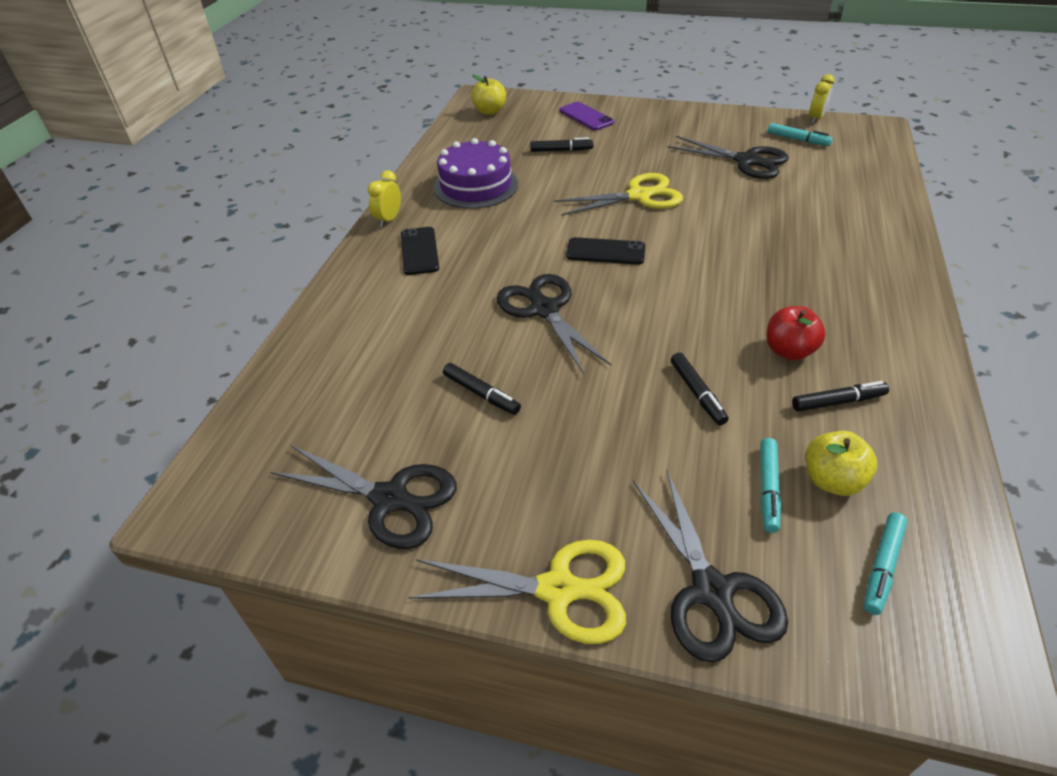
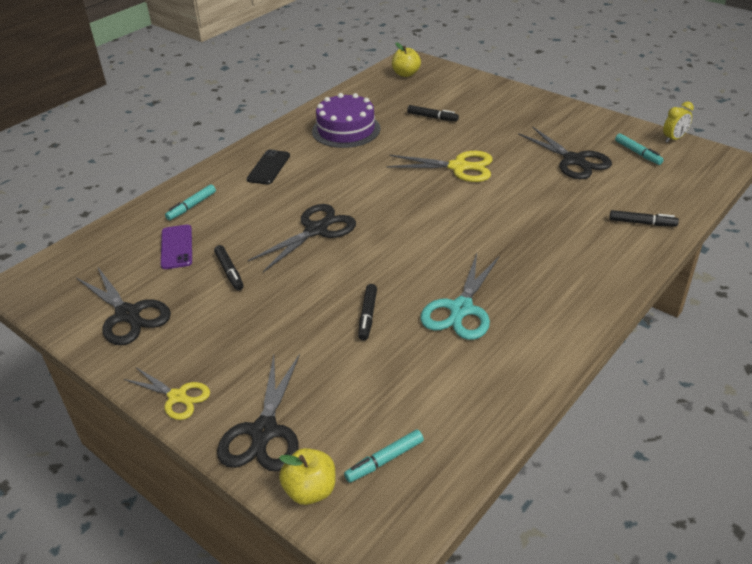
camera: 25 degrees right, 5 degrees down
yellow clock [368,170,401,227] -> none
yellow scissors [408,540,626,644] -> yellow scissors [124,367,210,420], size x0.64
black scissors [497,274,611,374] -> black scissors turned 45 degrees clockwise [248,204,356,272]
purple phone [559,102,614,130] -> purple phone moved to [161,225,192,269]
black phone [566,237,645,264] -> none
turquoise marker [760,438,781,533] -> turquoise marker moved to [165,184,216,220]
red apple [766,306,826,360] -> turquoise scissors [420,253,500,340]
black marker [792,381,889,412] -> black marker moved to [609,210,679,227]
yellow apple [806,431,877,496] -> yellow apple moved to [279,448,335,505]

